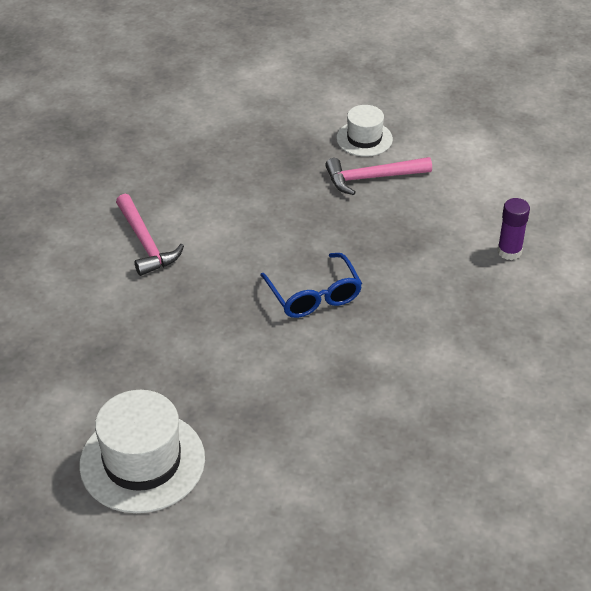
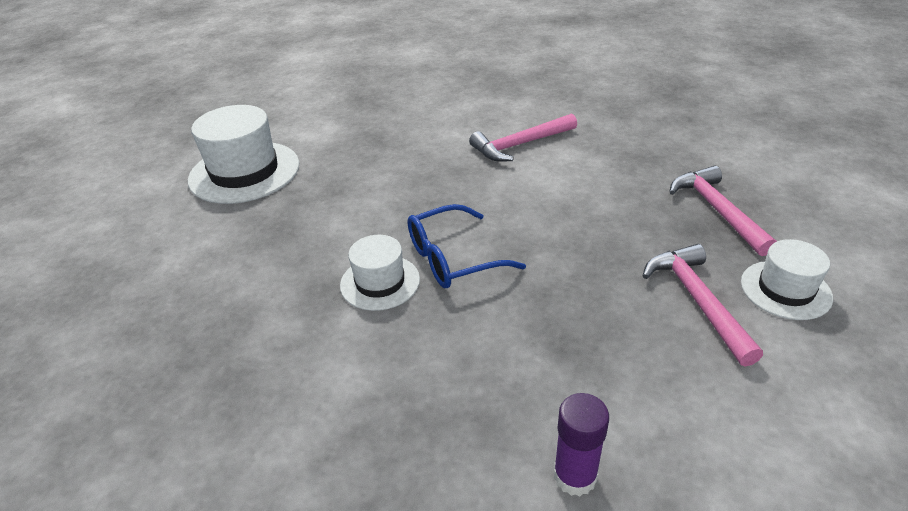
camera: 90 degrees right, 5 degrees down
none -> white hat [340,235,420,311]
none -> pink hammer [670,166,777,256]

